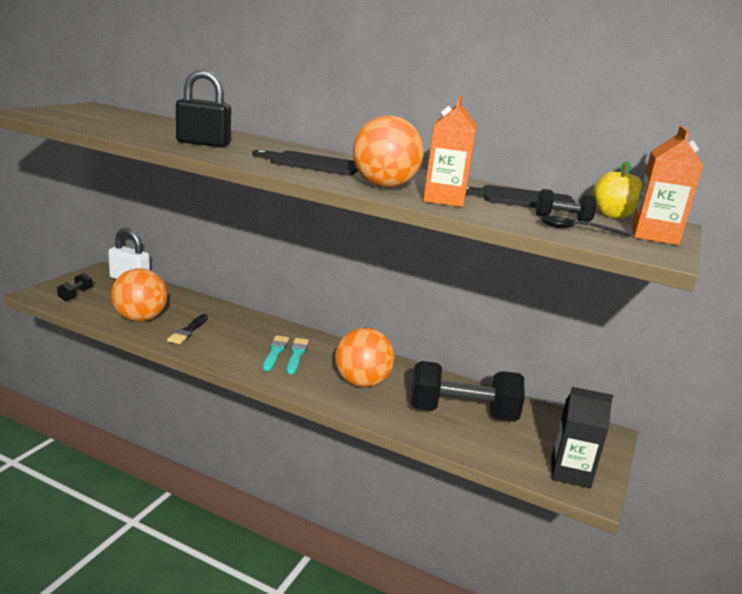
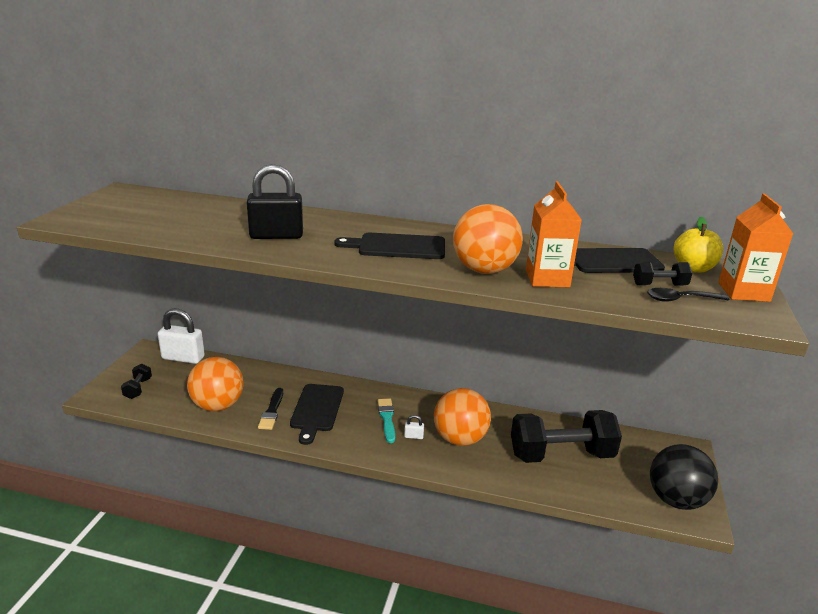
camera: 10 degrees left, 5 degrees up
turquoise brush [263,335,289,371] -> none
black carton [551,387,613,489] -> black ball [650,444,718,510]
none -> black cutting board [290,384,344,445]
none -> white padlock [404,415,424,439]

